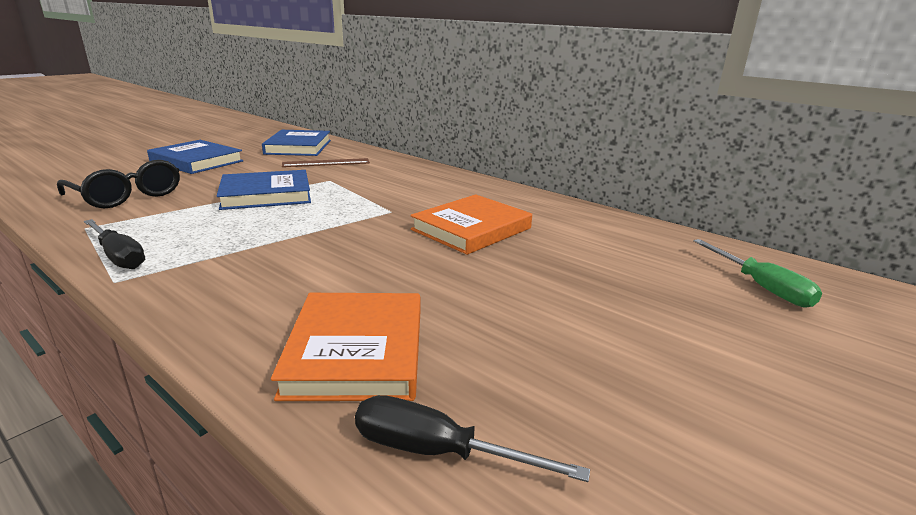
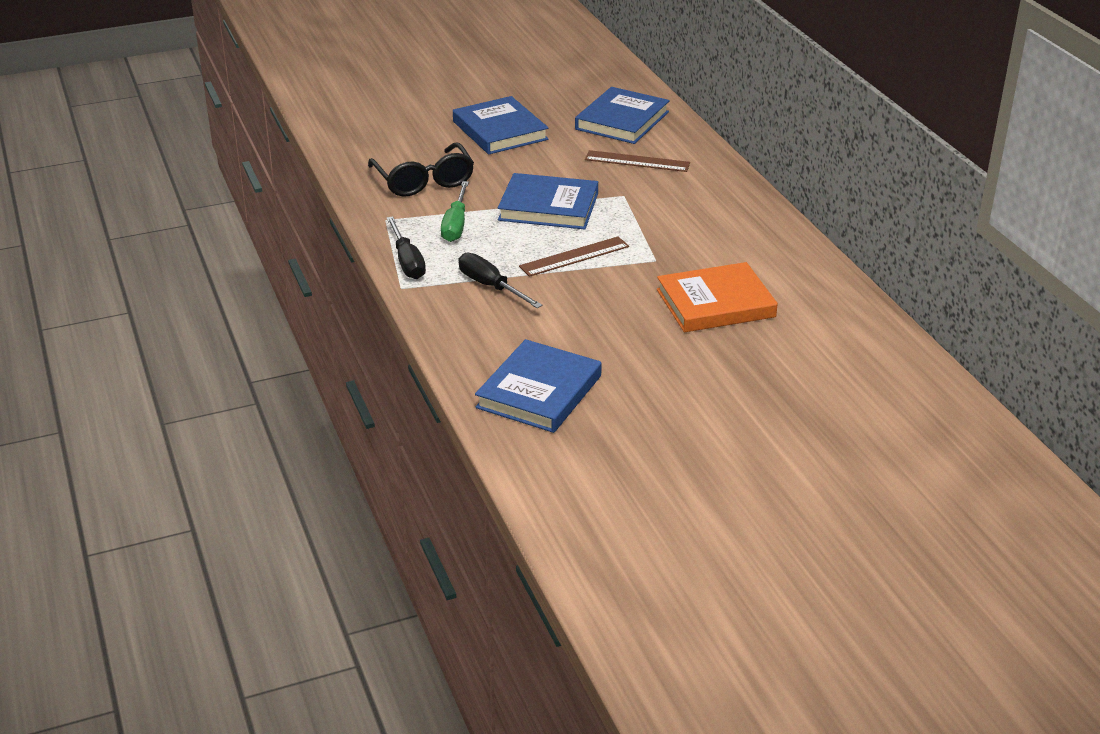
camera: 30 degrees right, 10 degrees up
orange book [271,293,420,401] -> blue book [475,339,602,433]
black screwdriver [355,395,590,482] -> black screwdriver moved to [458,253,543,308]
green screwdriver [693,239,822,307] -> green screwdriver moved to [441,181,469,242]
none -> brown ruler [519,237,629,277]

